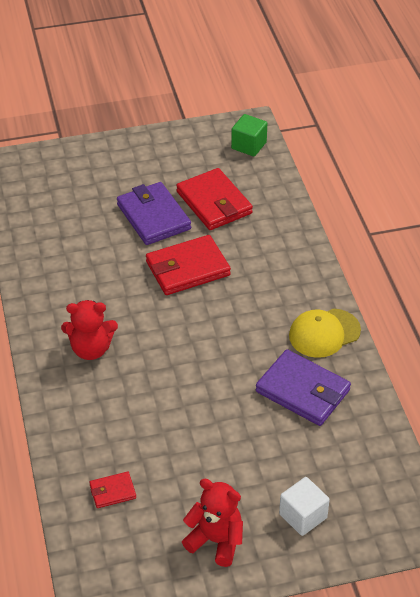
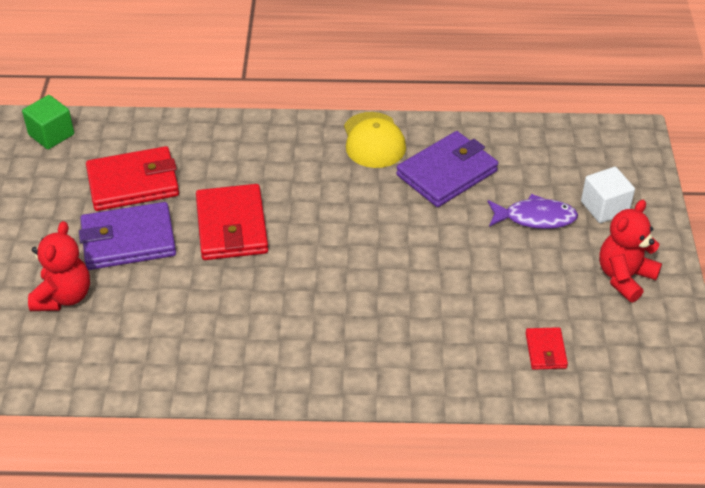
camera: 75 degrees left, 0 degrees up
red teddy bear [61,300,118,360] -> red teddy bear moved to [28,221,90,311]
none -> purple fish [488,194,578,229]

